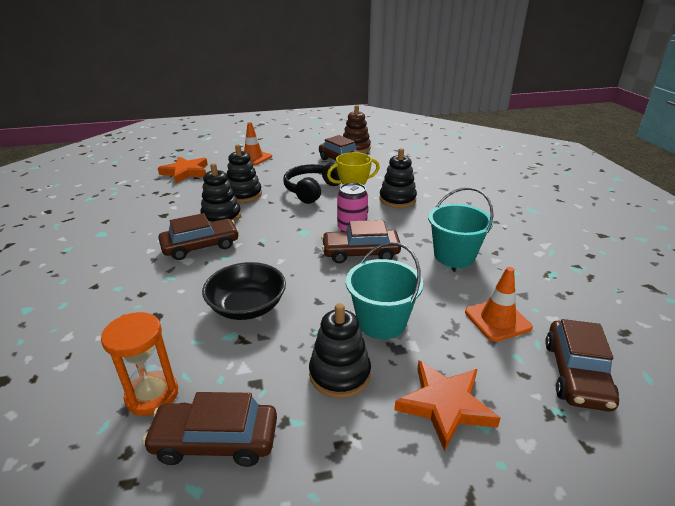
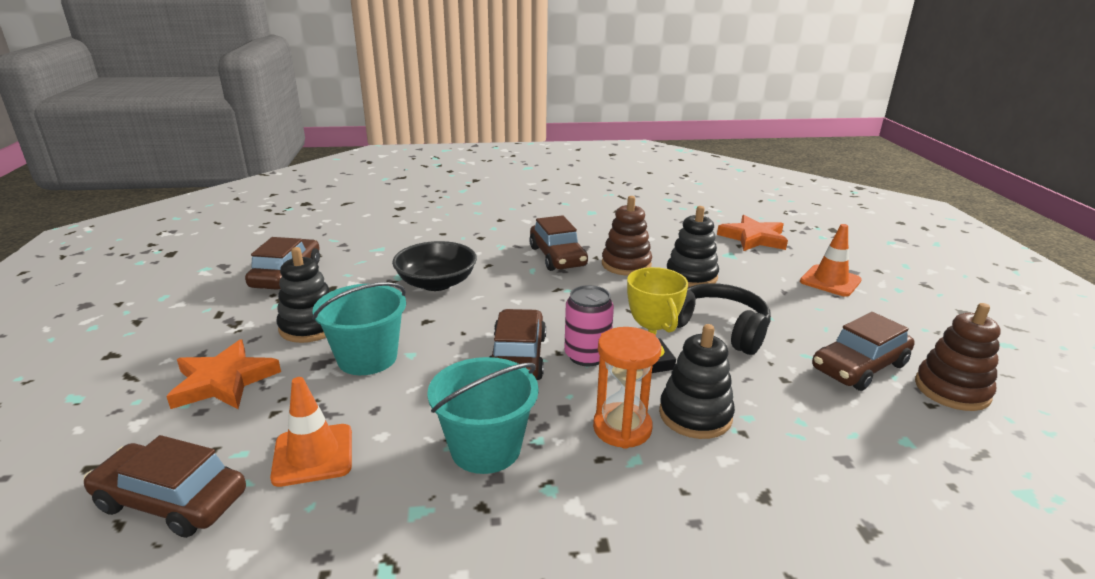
camera: 95 degrees right, 5 degrees down
orange hourglass [101,312,178,416] -> orange hourglass moved to [593,327,661,449]
black stacking toy [200,163,241,222] -> brown stacking toy [602,196,652,276]

